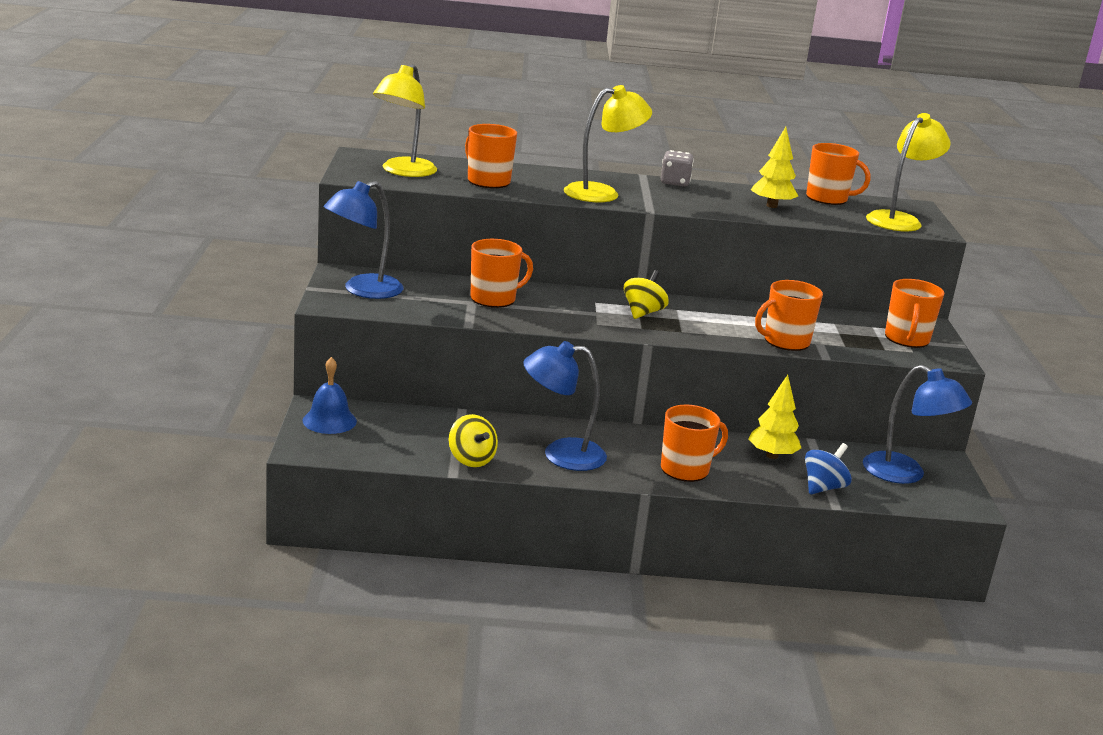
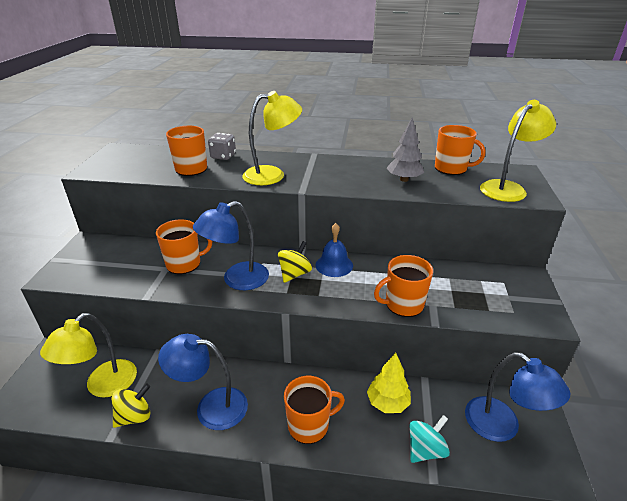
camera: 10 degrees right, 10 degrees up
blue bell [303,357,357,434] -> blue bell moved to [316,223,353,277]
blue lamp [324,181,403,299] -> blue lamp moved to [193,201,269,290]
yellow lamp [373,64,437,177] -> yellow lamp moved to [40,313,137,397]
yellow spinning top [449,414,498,467] -> yellow spinning top turned 105 degrees counterclockwise [112,383,151,428]
grey dice [661,150,694,186] -> grey dice moved to [208,133,236,160]
yellow tree [751,127,798,208] -> grey tree [386,118,424,182]
blue spinning top [805,443,852,494] -> turquoise spinning top [409,415,450,463]
orange mug [885,279,944,348] -> none

